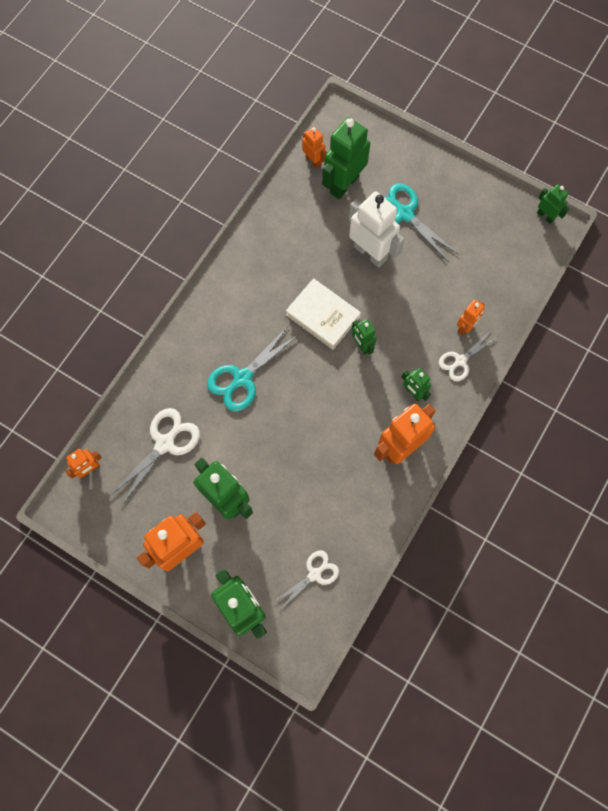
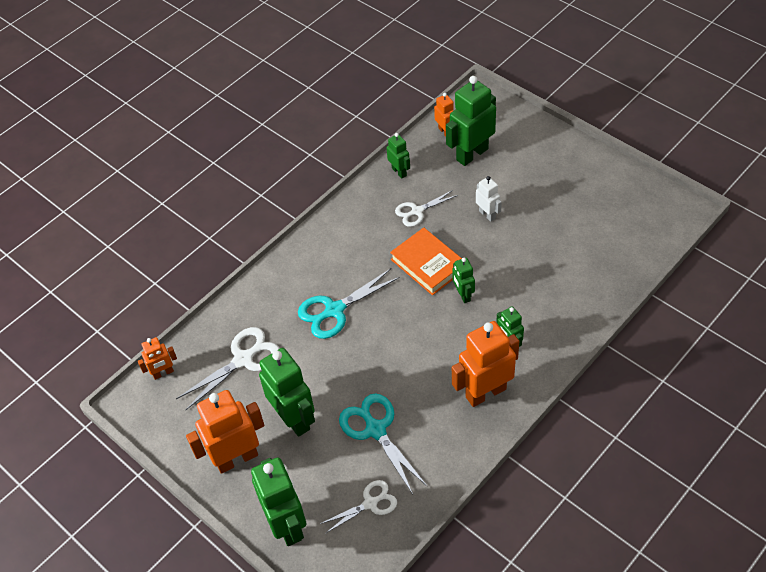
camera: 15 degrees right, 20 degrees down
white book [286,278,361,350] -> orange book [390,228,462,295]
white robot [349,192,405,268] -> white robot [476,176,502,222], size x0.52
turquoise scissors [384,183,458,261] -> turquoise scissors moved to [339,393,428,494]
white scissors [439,332,497,381] -> white scissors moved to [395,190,458,227]
orange robot [457,300,485,335] -> none
green robot [537,184,570,224] -> green robot moved to [387,133,410,178]

